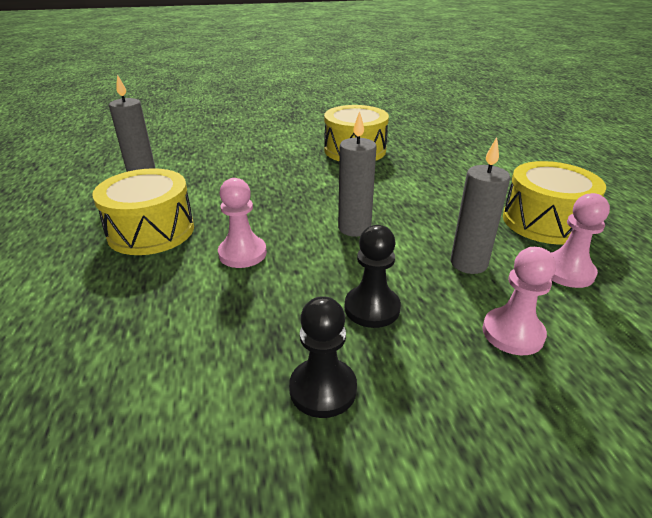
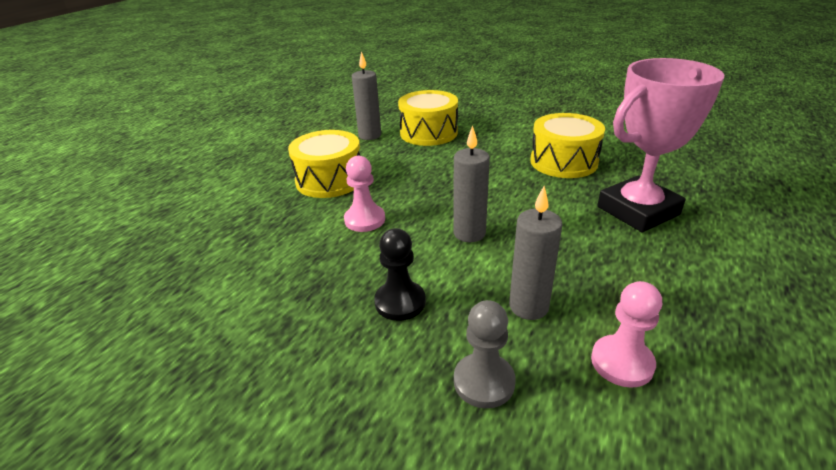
camera: 40 degrees right, 0 degrees up
black pawn [289,296,357,418] -> none
pink pawn [482,247,556,355] -> grey pawn [454,300,516,408]
yellow drum [503,161,606,245] -> yellow drum moved to [398,90,458,146]
none -> pink trophy [597,58,724,232]

